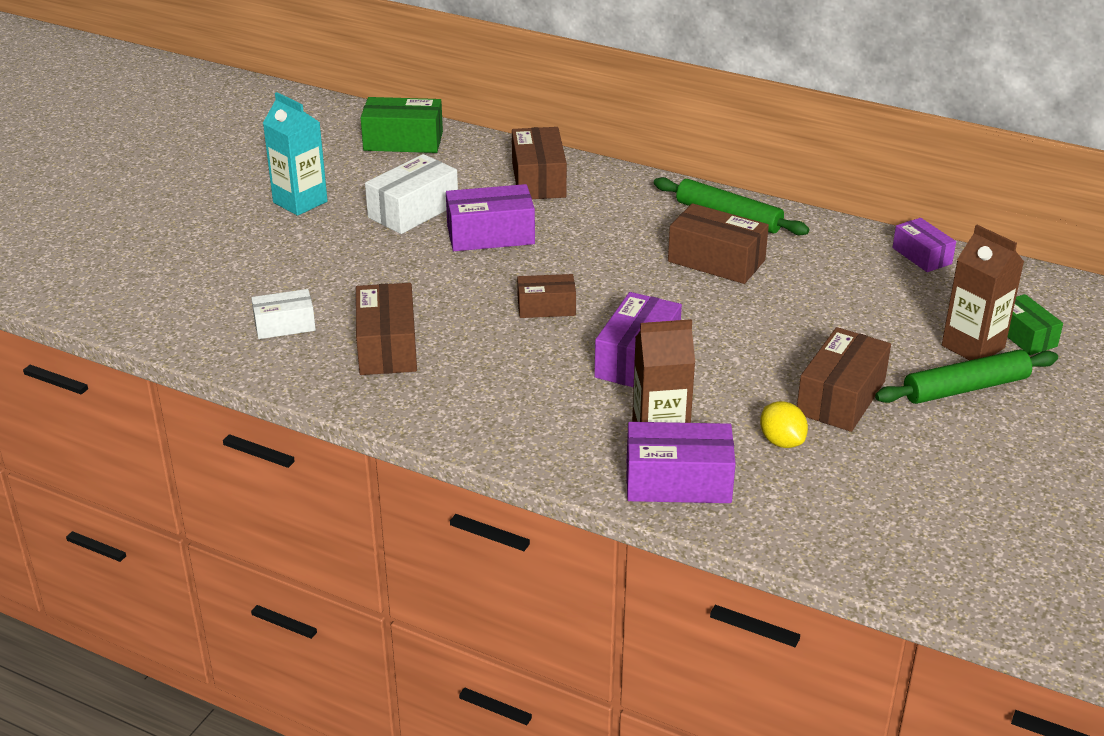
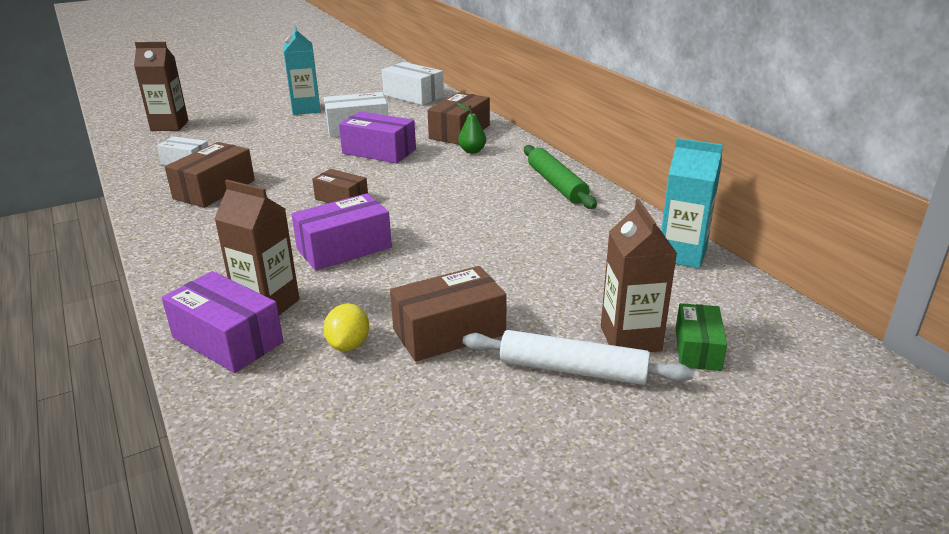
camera: 35 degrees right, 5 degrees down
green box [361,97,443,153] -> white box [382,62,444,105]
brown box [668,203,769,284] -> none
green rolling pin [875,350,1058,404] -> white rolling pin [463,330,693,385]
purple box [892,218,956,272] -> turquoise carton [661,138,723,269]
none -> brown carton [134,42,189,131]
none -> green pear [457,103,486,154]

